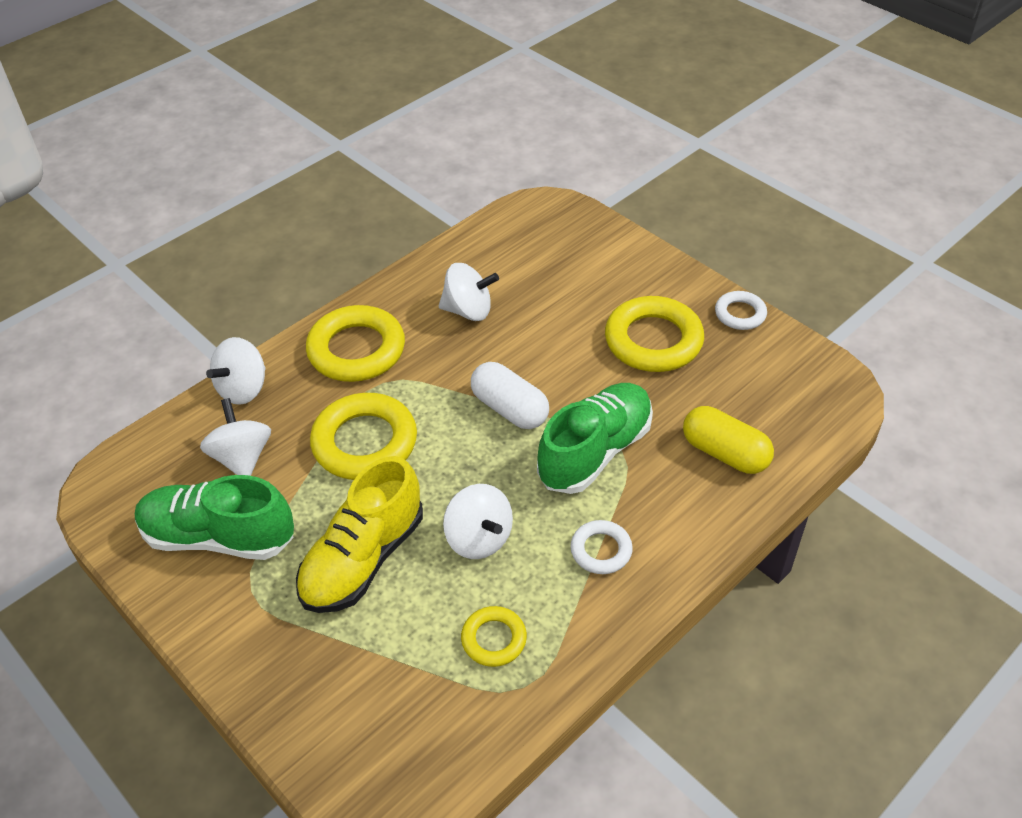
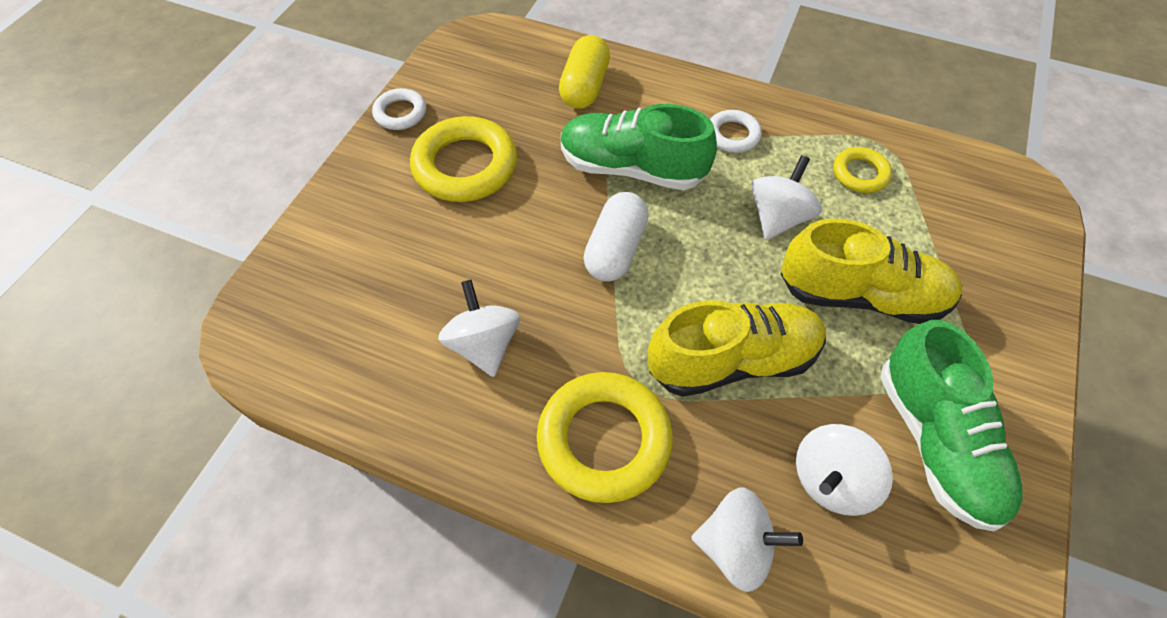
camera: 115 degrees left, 10 degrees up
yellow ring [310,393,417,480] -> yellow shoe [648,300,826,397]

